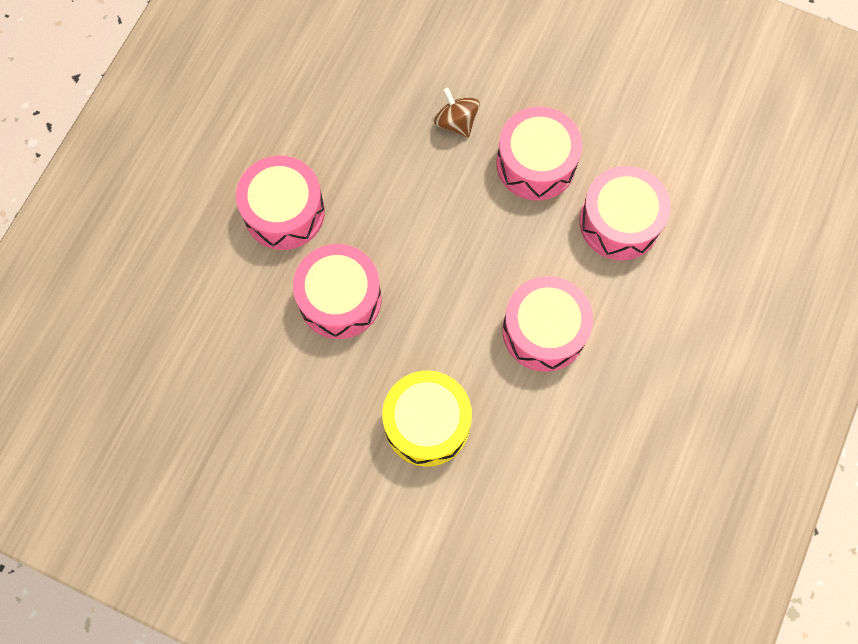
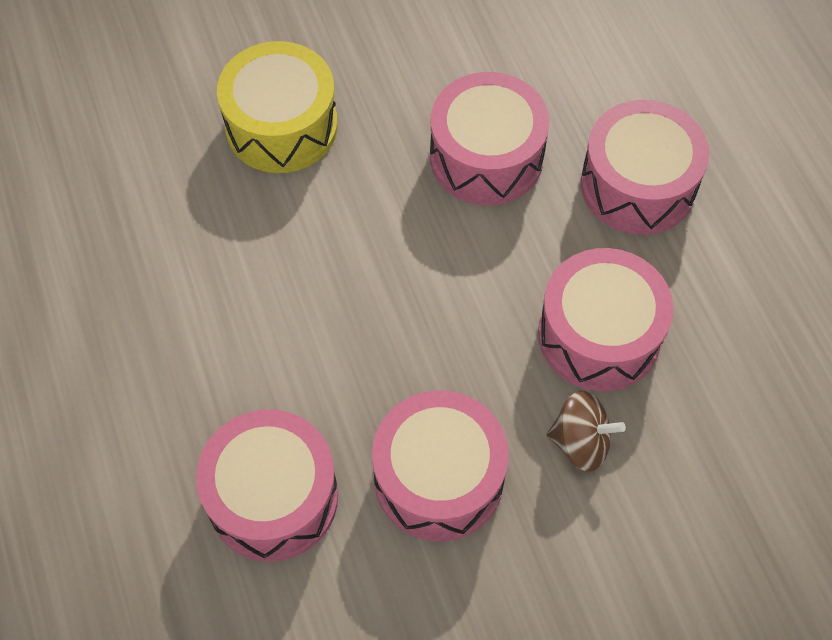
camera: 135 degrees right, 10 degrees down
pink drum [502,276,593,372] -> pink drum moved to [538,248,674,391]

